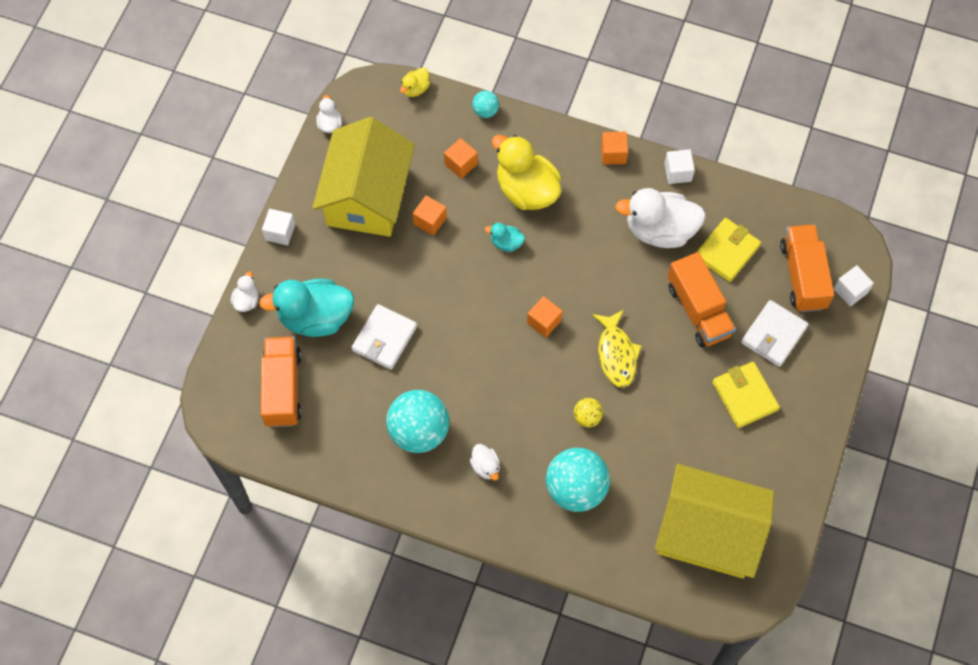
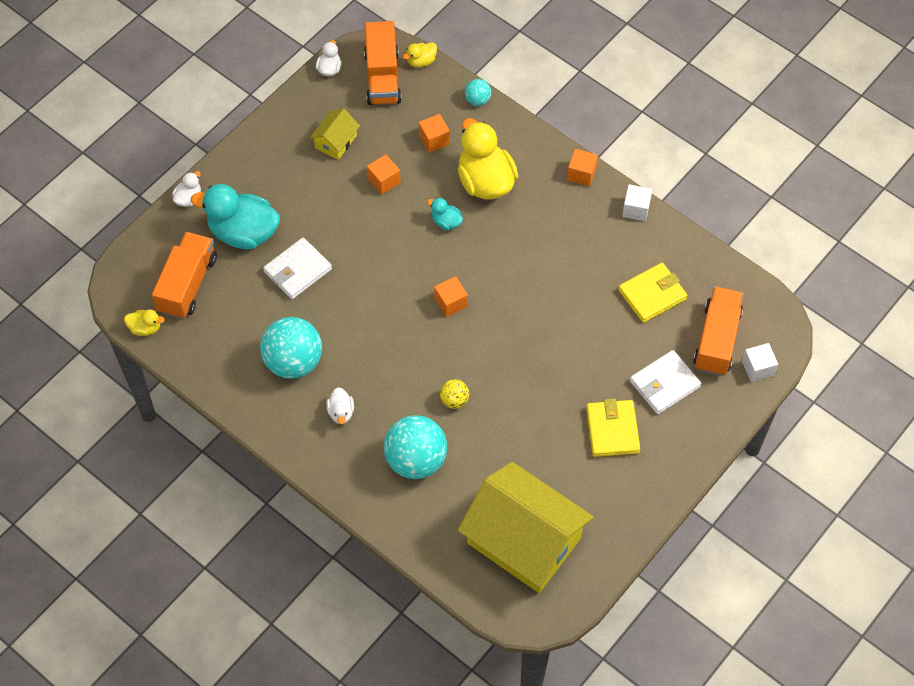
camera: 20 degrees right, 5 degrees down
white cube [262,209,295,246] -> none
yellow house [312,117,415,237] -> yellow house [310,108,360,160], size x0.43
yellow fish [592,310,642,388] -> none
white duck [615,188,706,248] -> none
orange truck [668,252,736,347] -> orange truck moved to [364,21,402,105]
none -> yellow duck [124,309,165,336]

